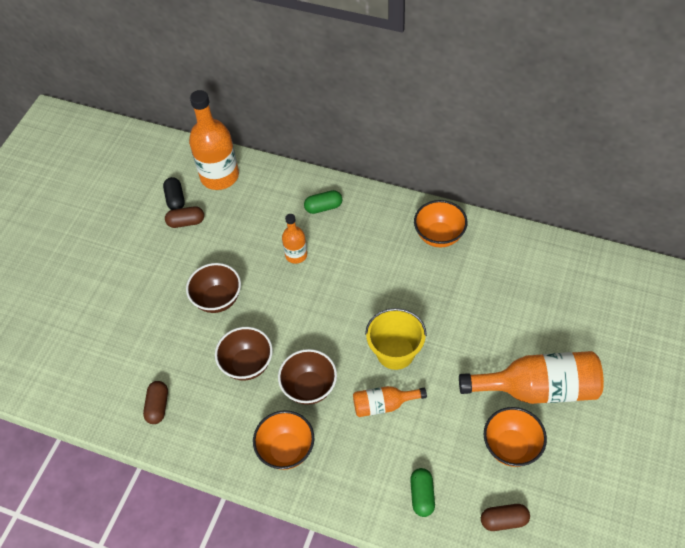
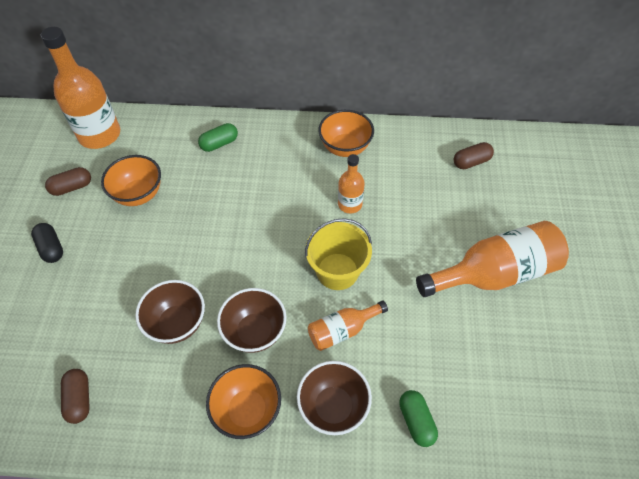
camera: 20 degrees left, 0 degrees up
black capsule [163,177,185,210] -> black capsule moved to [31,223,63,263]
brown bowl [186,263,241,313] -> brown bowl moved to [297,361,372,435]
orange bottle [282,214,307,264] -> orange bottle moved to [338,154,365,213]
brown capsule [481,504,530,531] -> brown capsule moved to [454,142,494,169]
orange bowl [484,407,547,467] -> orange bowl moved to [101,155,161,206]

